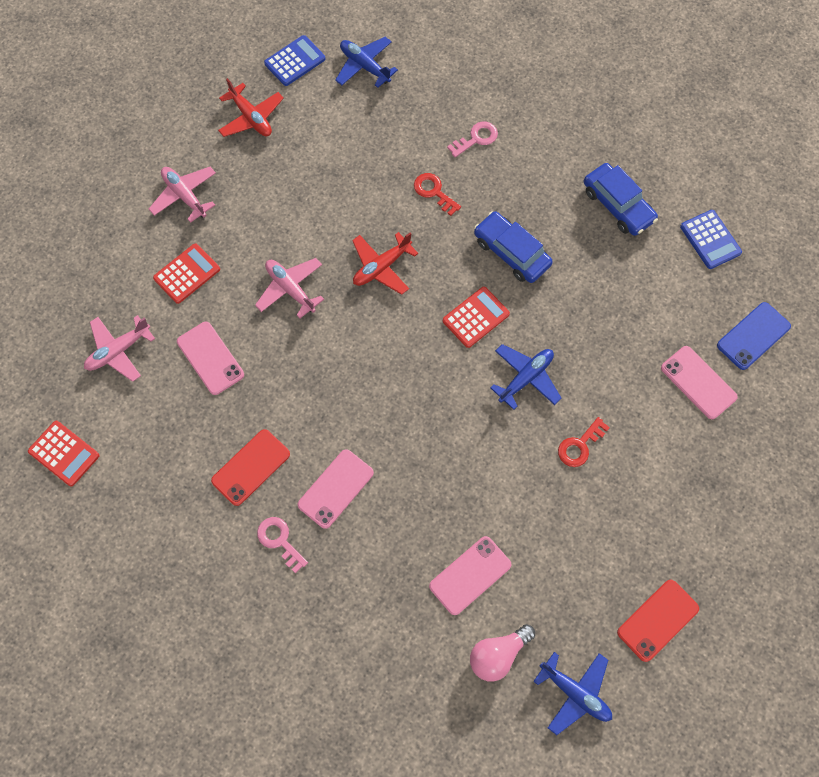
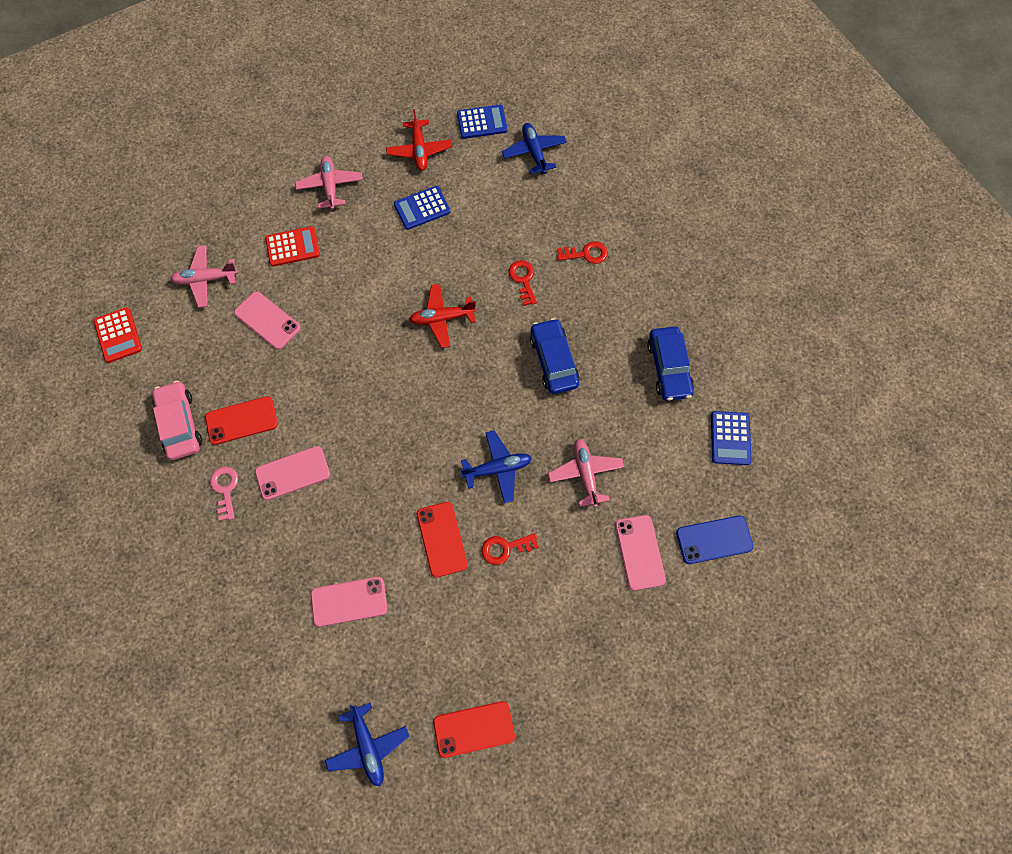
camera: 30 degrees right, 0 degrees up
pink phone [177,322,244,395] -> pink phone turned 45 degrees counterclockwise [234,291,301,350]
pink plane [255,258,324,318] -> pink plane moved to [548,439,624,507]
red calculator [443,287,510,348] -> none
pink key [447,122,498,157] -> red key [557,241,608,264]
pink light bulb [470,624,535,682] -> none
none -> pink car [152,381,202,460]
none -> blue calculator [394,186,450,230]
none -> red phone [417,502,468,578]

